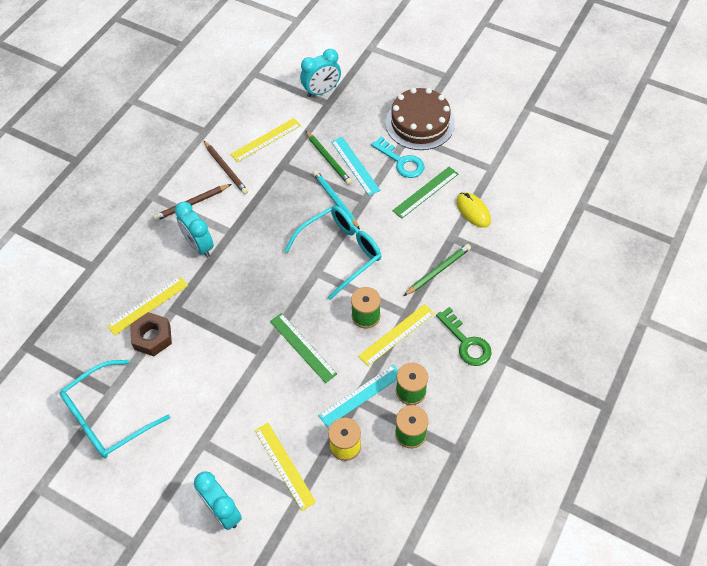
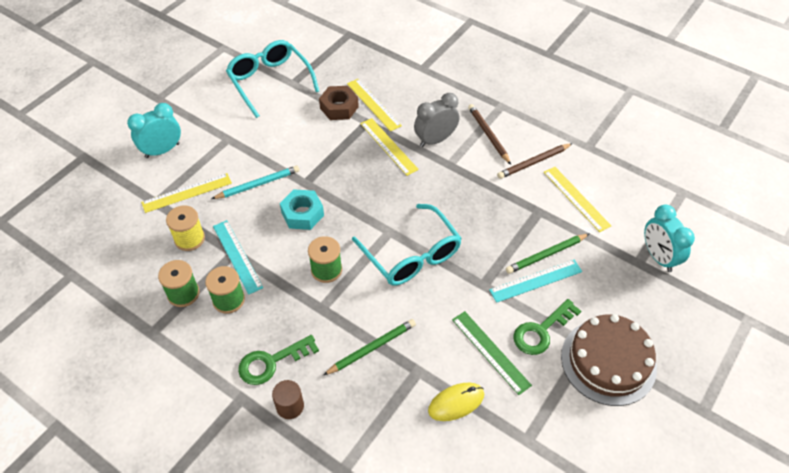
camera: 95 degrees right, 5 degrees down
turquoise clock [175,202,214,258] -> grey clock [414,93,459,147]
green ruler [270,313,337,383] -> turquoise nut [280,189,324,230]
turquoise pencil [313,170,360,230] -> turquoise pencil moved to [211,166,300,199]
yellow ruler [358,304,434,366] -> yellow ruler moved to [360,118,419,176]
turquoise key [371,137,425,178] -> green key [514,299,581,355]
green pencil [404,244,471,296] -> green pencil turned 90 degrees counterclockwise [323,319,416,375]
none -> brown cylinder [272,380,304,419]

